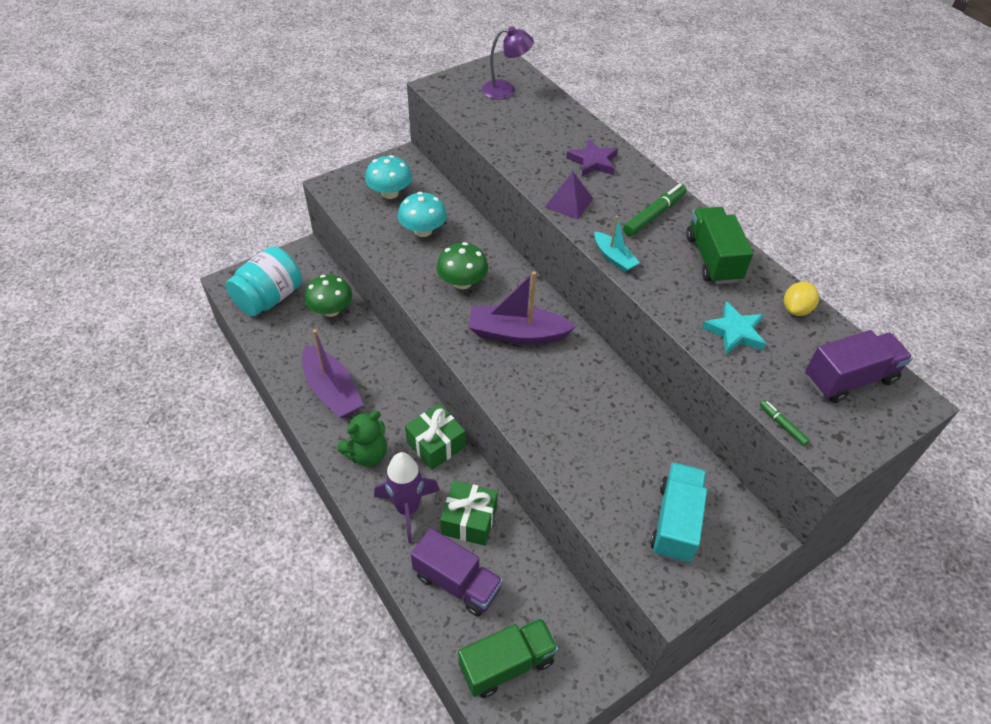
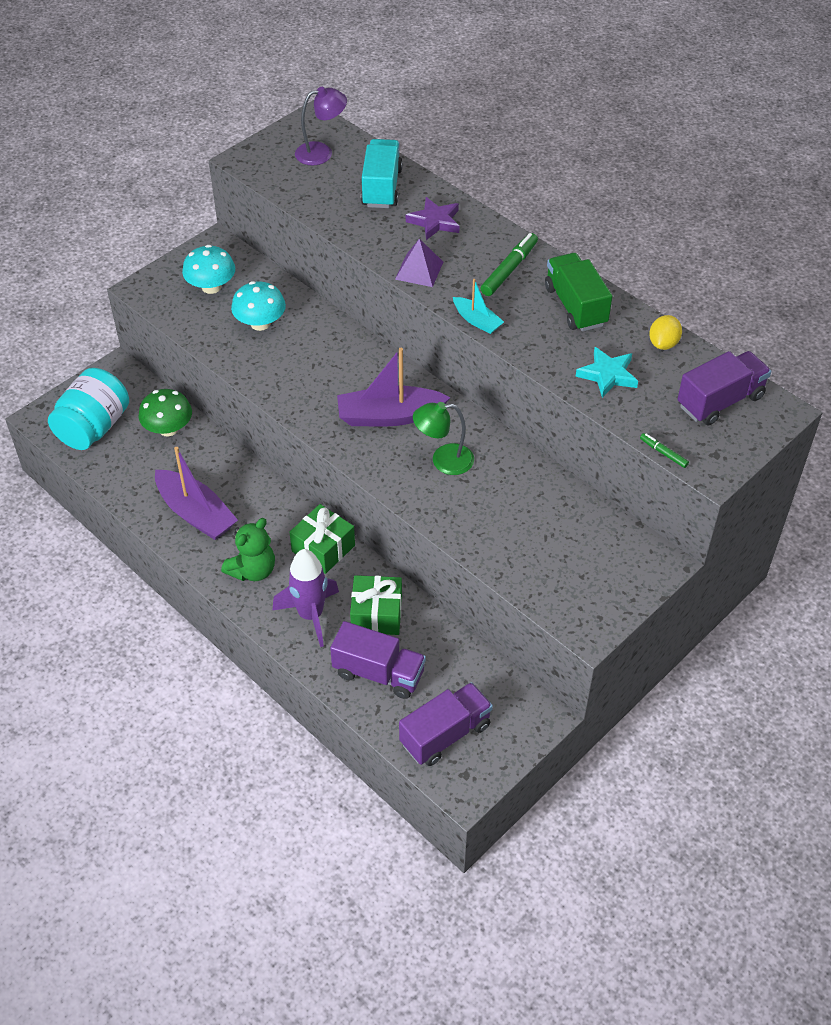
camera: 10 degrees left, 0 degrees up
green mushroom [437,242,488,289] -> none
green truck [458,618,558,698] -> purple truck [399,682,493,766]
turquoise truck [650,462,707,563] -> turquoise truck moved to [361,139,403,208]
none -> green lamp [413,402,474,475]

